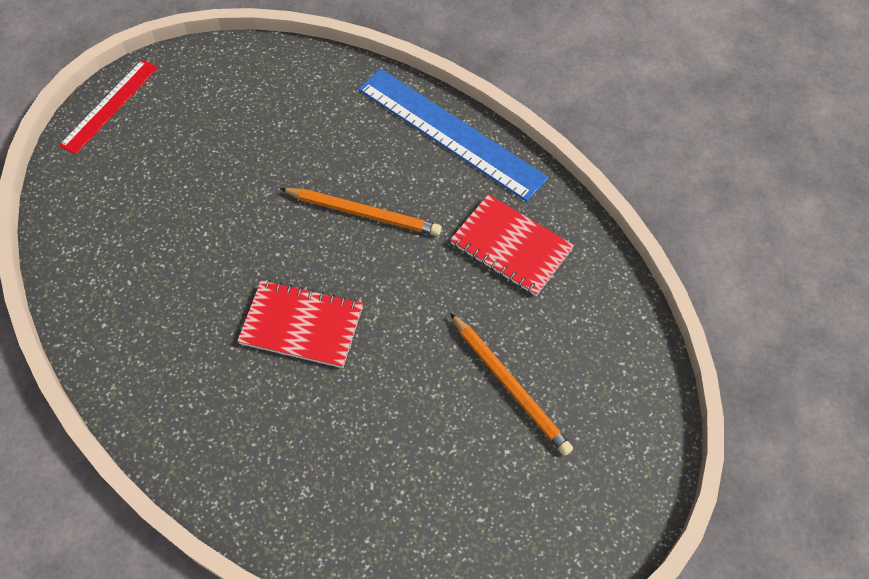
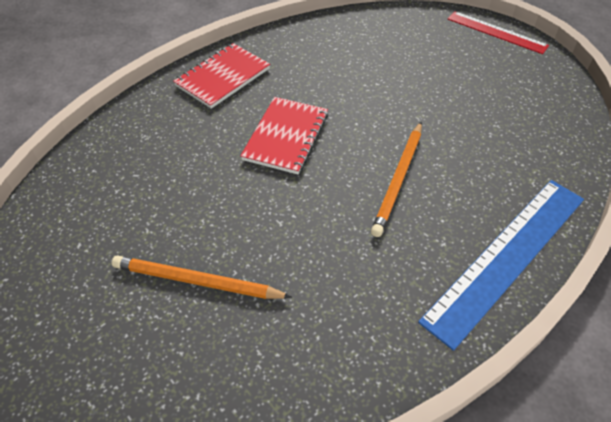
camera: 95 degrees right, 10 degrees down
red notebook [450,194,574,296] -> red notebook moved to [173,43,270,109]
orange pencil [450,313,573,455] -> orange pencil turned 45 degrees clockwise [112,255,292,299]

